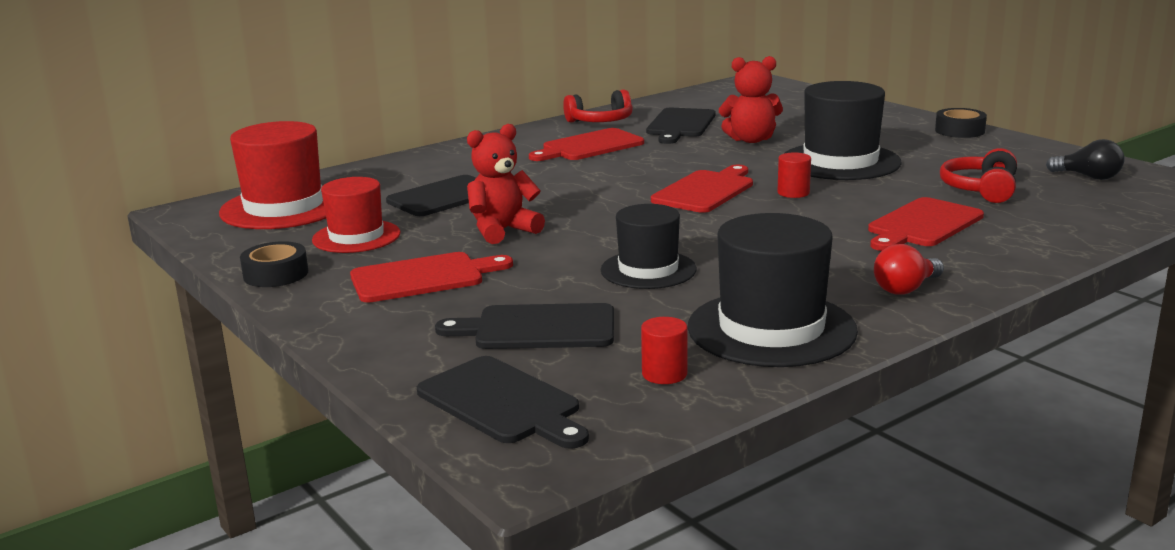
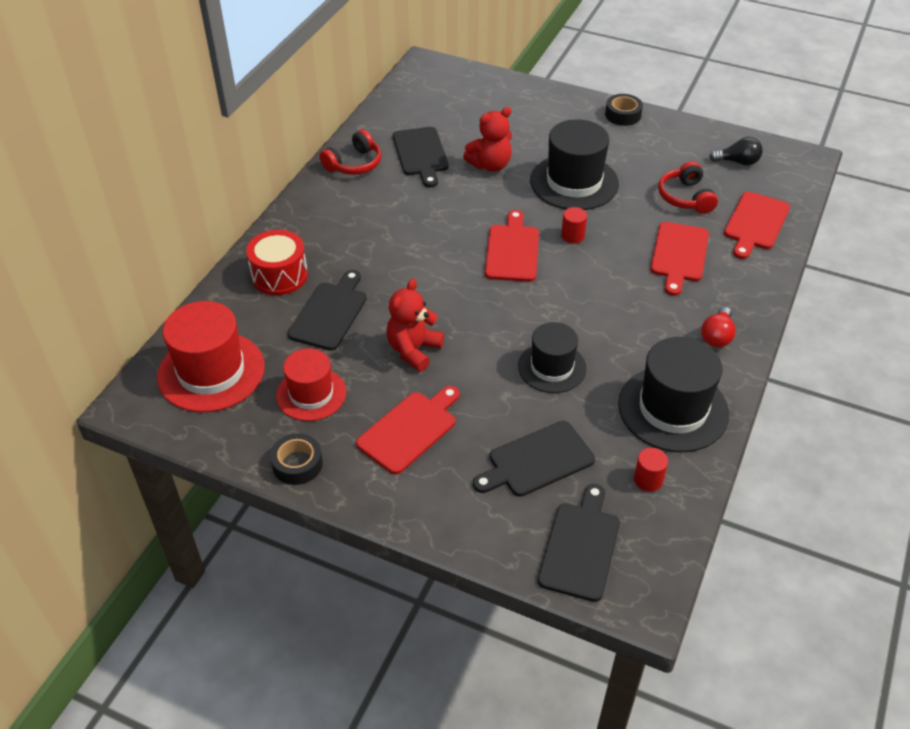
camera: 30 degrees left, 25 degrees up
black cutting board [417,356,589,449] -> black cutting board turned 90 degrees counterclockwise [538,484,620,602]
red cutting board [529,128,644,161] -> red cutting board moved to [724,192,790,259]
none -> red drum [246,230,308,295]

